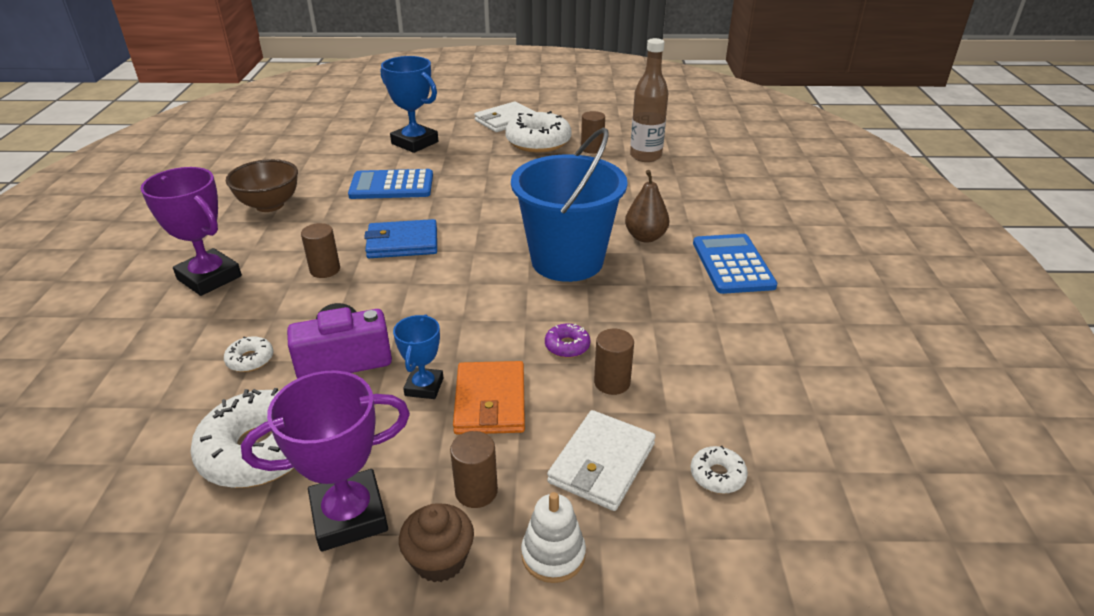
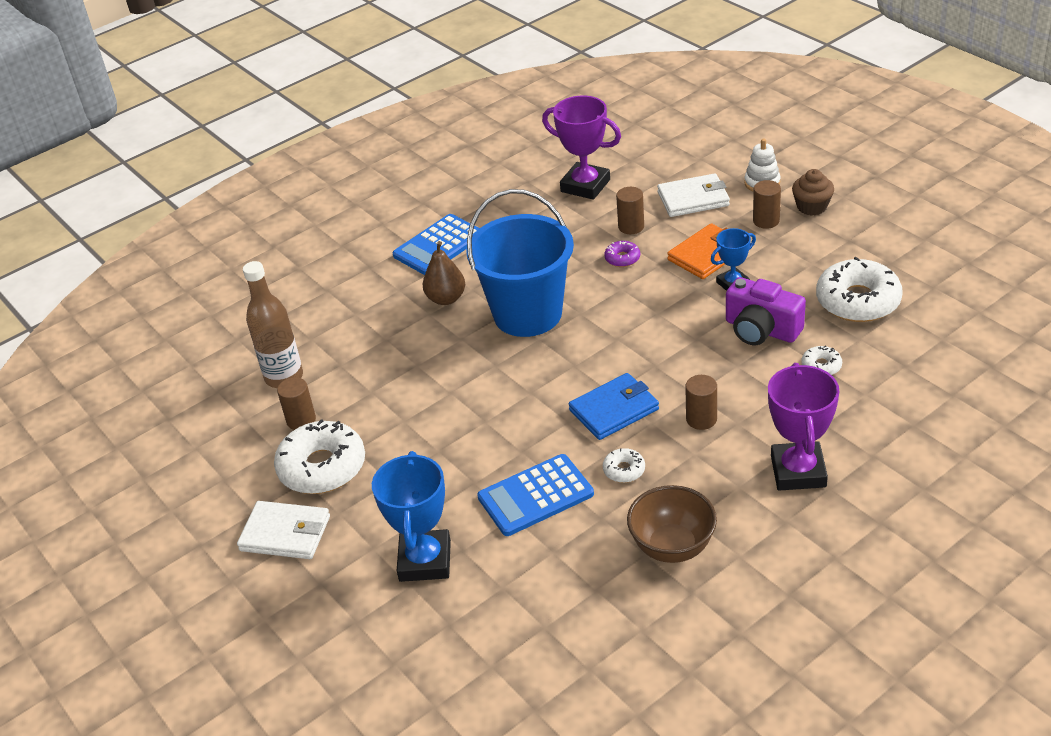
camera: 125 degrees left, 5 degrees up
purple trophy [241,370,410,552] -> purple trophy moved to [542,96,621,200]
blue calculator [348,169,433,199] -> blue calculator turned 105 degrees clockwise [477,454,594,536]
blue wallet [364,219,437,258] -> blue wallet turned 75 degrees counterclockwise [569,373,659,440]
white donut [691,446,748,494] -> white donut moved to [603,448,645,483]

